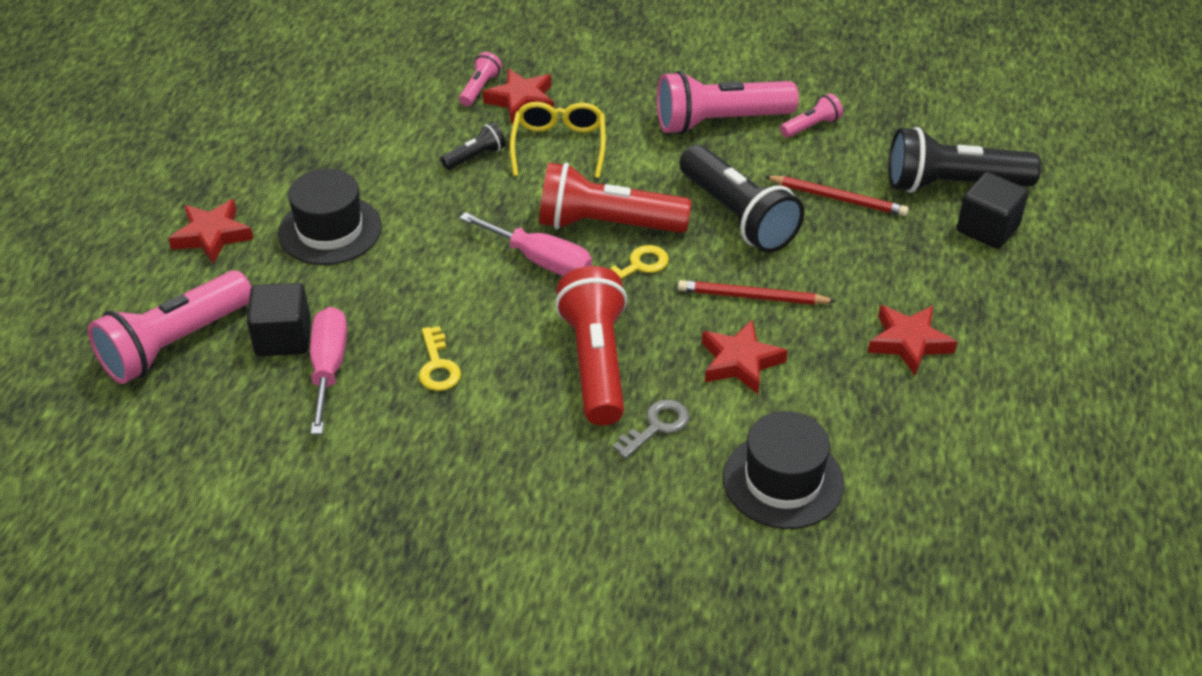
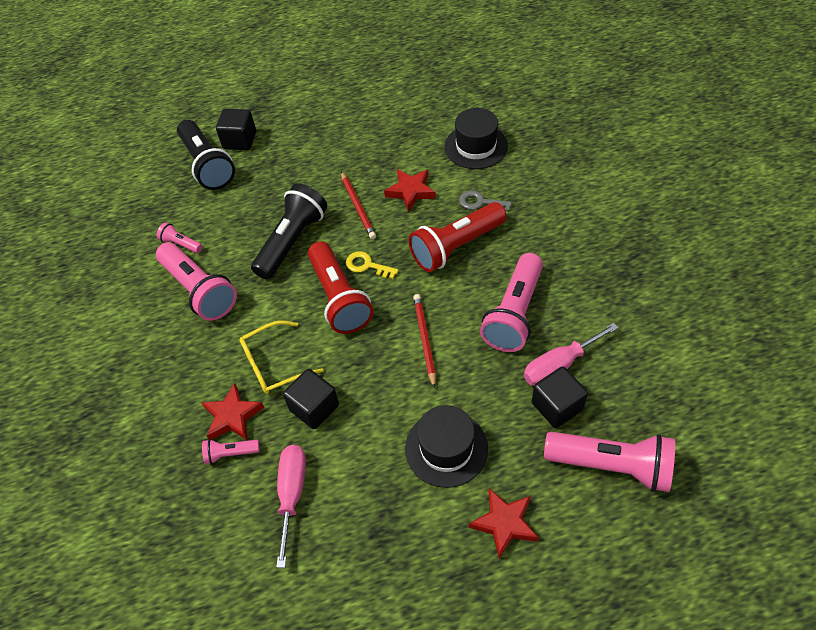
camera: 115 degrees left, 10 degrees up
yellow key [419,326,461,391] -> pink flashlight [480,253,543,352]
black flashlight [441,122,506,170] -> black cube [283,369,339,429]
pink screwdriver [460,212,592,276] -> pink screwdriver moved to [276,445,306,568]
red pencil [764,176,909,216] -> red pencil moved to [413,294,436,389]
red star [868,305,957,376] -> none

